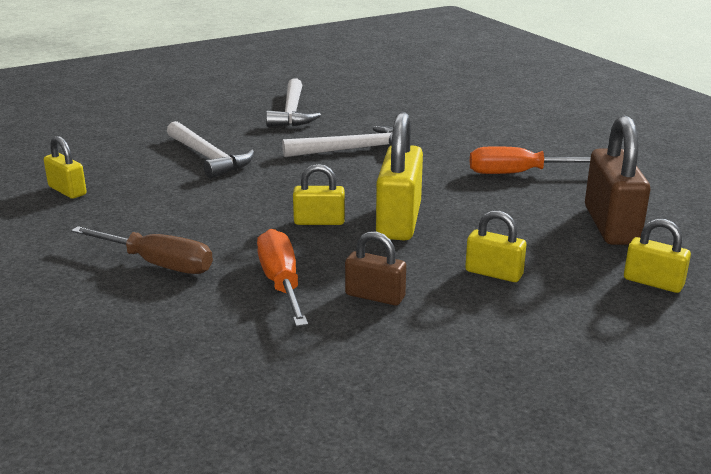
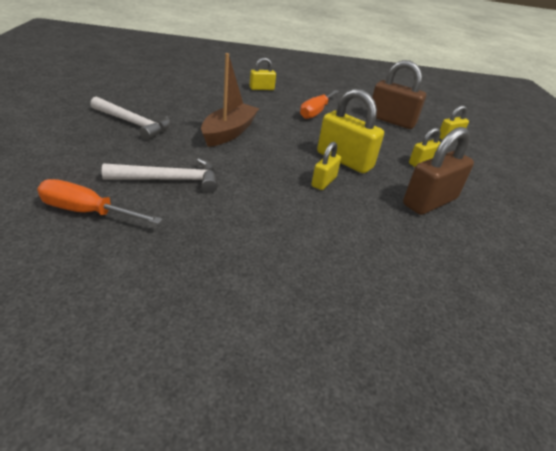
camera: 65 degrees left, 10 degrees up
yellow padlock [44,136,87,199] -> yellow padlock moved to [249,57,276,90]
brown screwdriver [71,226,213,274] -> none
orange screwdriver [257,229,308,327] -> orange screwdriver moved to [37,179,163,224]
white hammer [282,126,393,157] -> brown boat [201,53,259,147]
brown padlock [345,231,406,305] -> brown padlock [403,127,474,215], size x1.81

